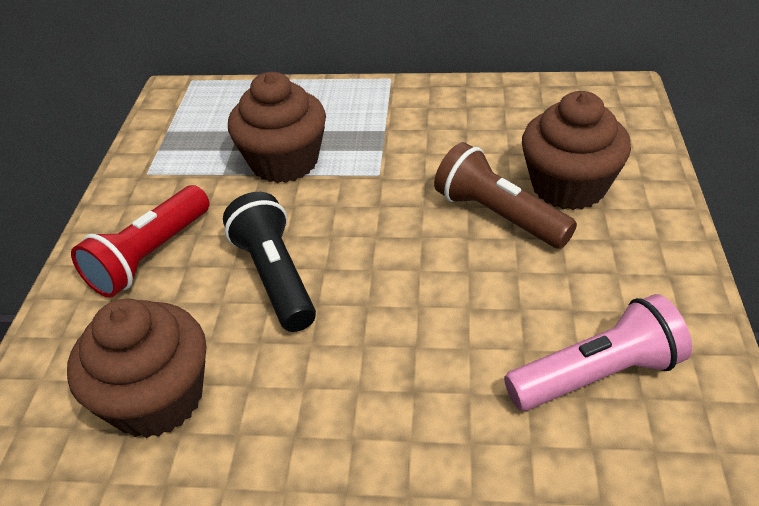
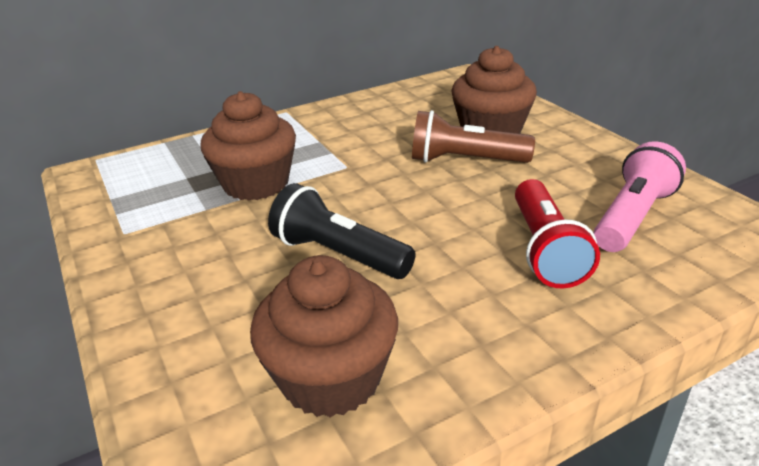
camera: 35 degrees left, 10 degrees down
red flashlight [71,185,210,298] -> red flashlight moved to [515,179,600,289]

